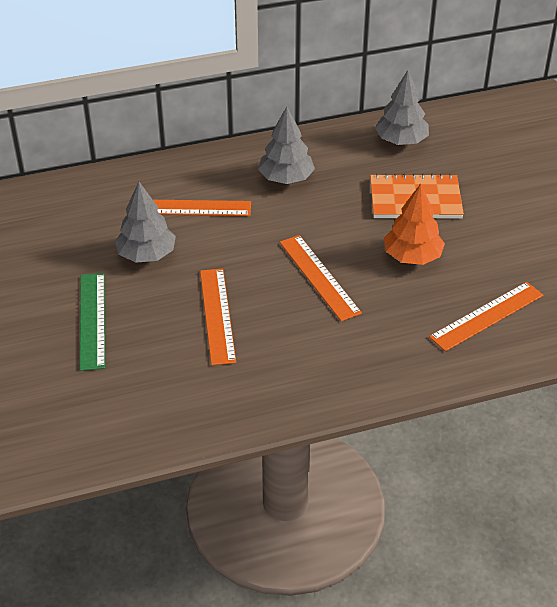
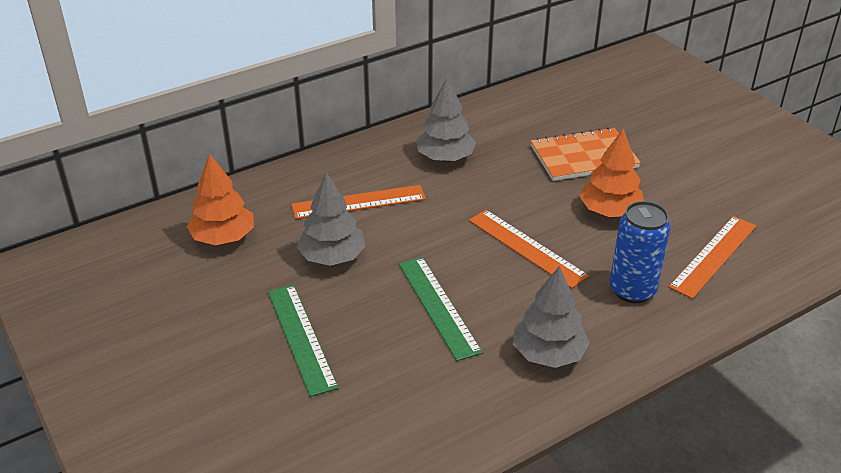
camera: 15 degrees left, 5 degrees down
orange ruler [200,269,236,365] -> green ruler [399,257,483,361]
grey tree [375,70,429,145] -> grey tree moved to [513,266,590,368]
none -> orange tree [187,153,254,245]
none -> blue can [610,201,671,303]

